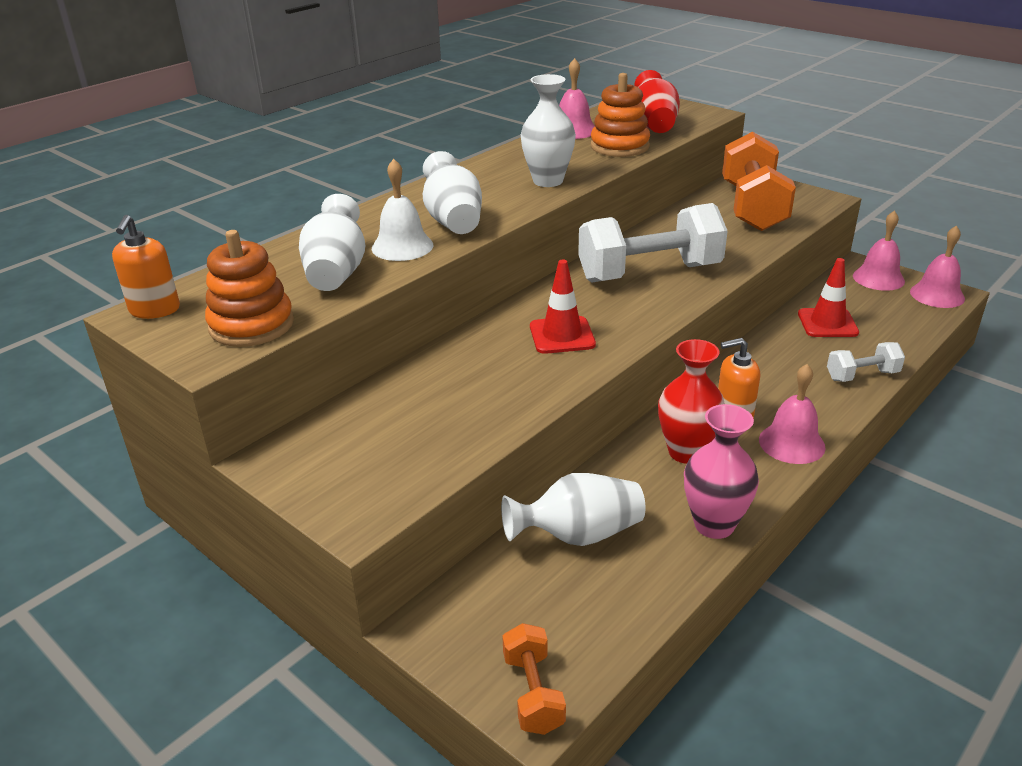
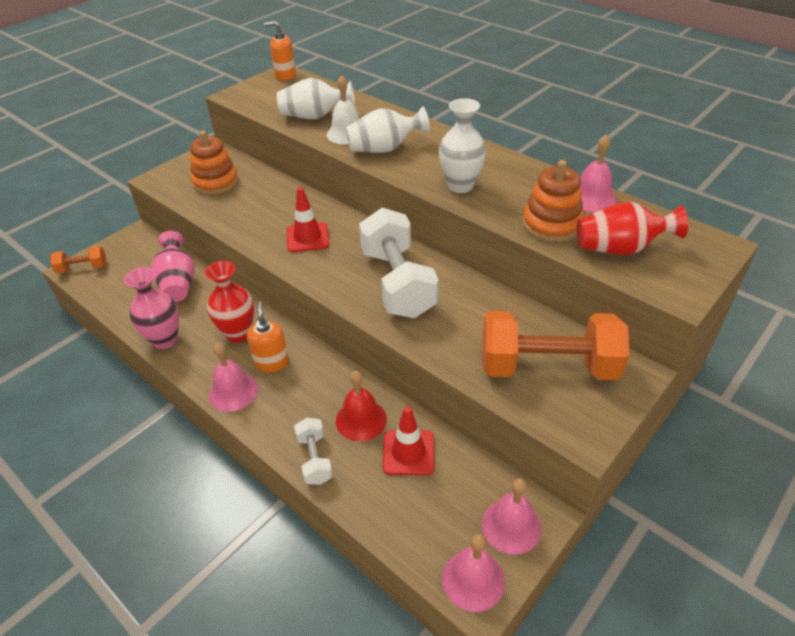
camera: 90 degrees right, 10 degrees up
orange stacking toy [205,230,294,347] -> orange stacking toy moved to [190,131,239,195]
white vase [501,473,646,546] -> pink vase [151,231,195,302]
none -> red bell [336,371,387,442]

